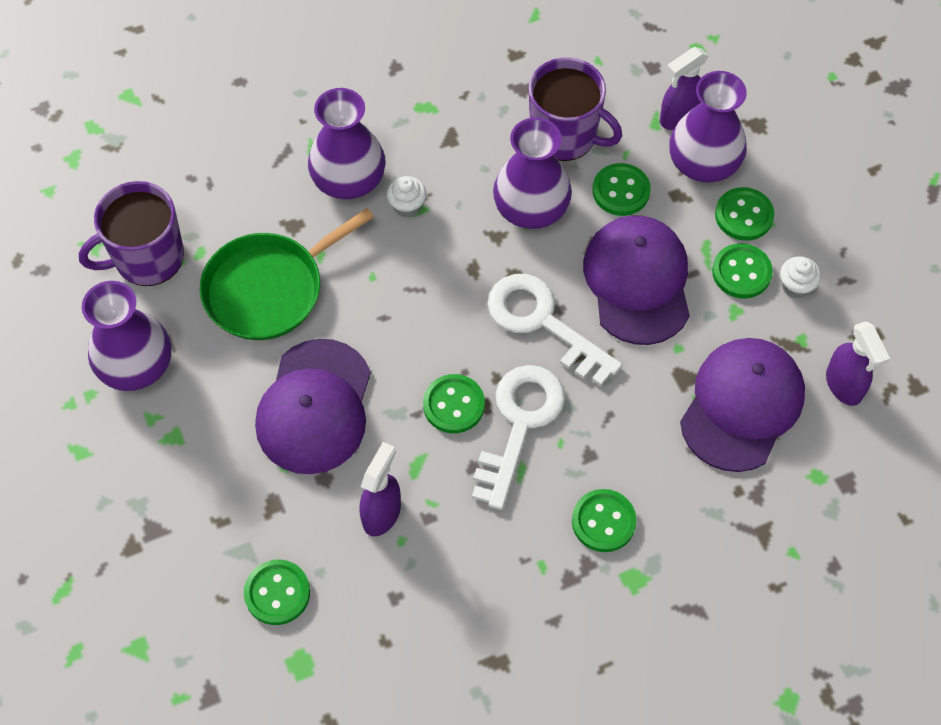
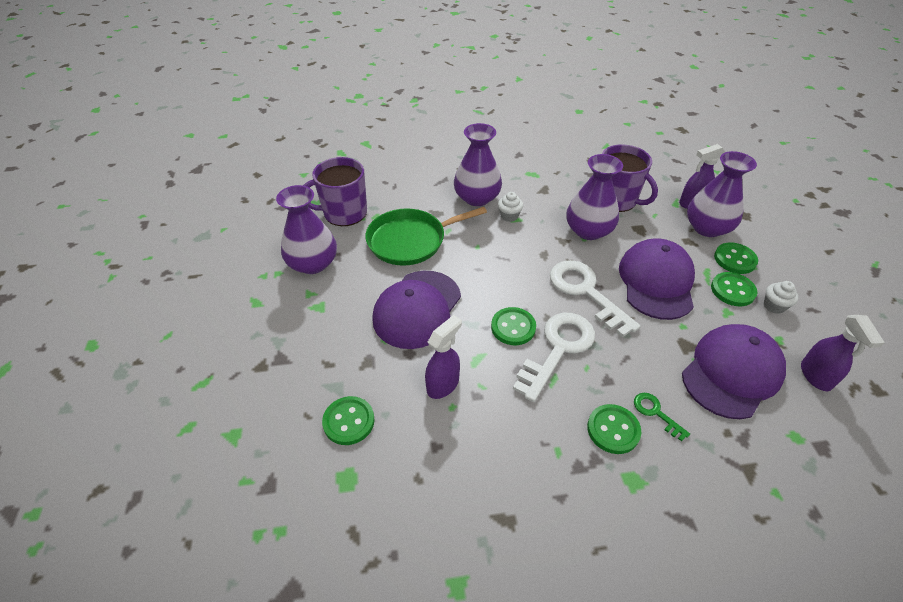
camera: 15 degrees right, 15 degrees down
green button [593,163,651,216] -> none
none -> green key [634,393,690,442]

